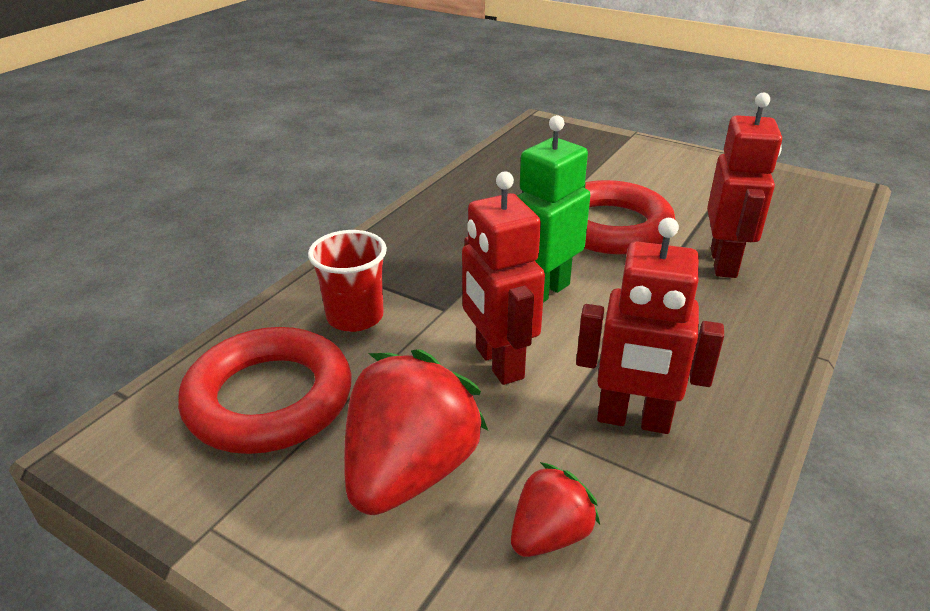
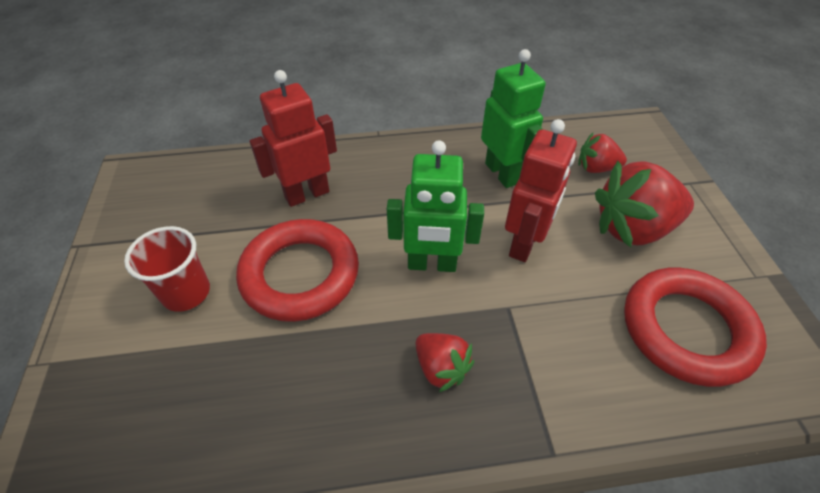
camera: 130 degrees left, 15 degrees up
red cup [308,230,387,332] -> red cup moved to [124,226,210,312]
red robot [576,218,724,434] -> green robot [481,49,546,188]
none -> red strawberry [415,333,474,392]

